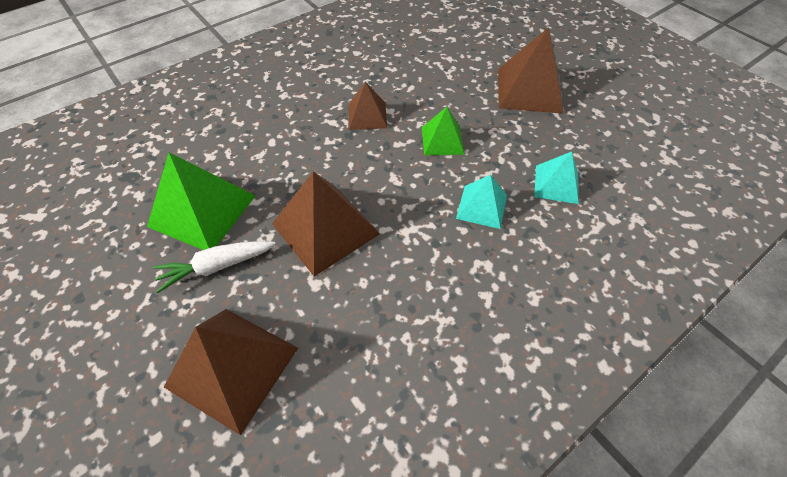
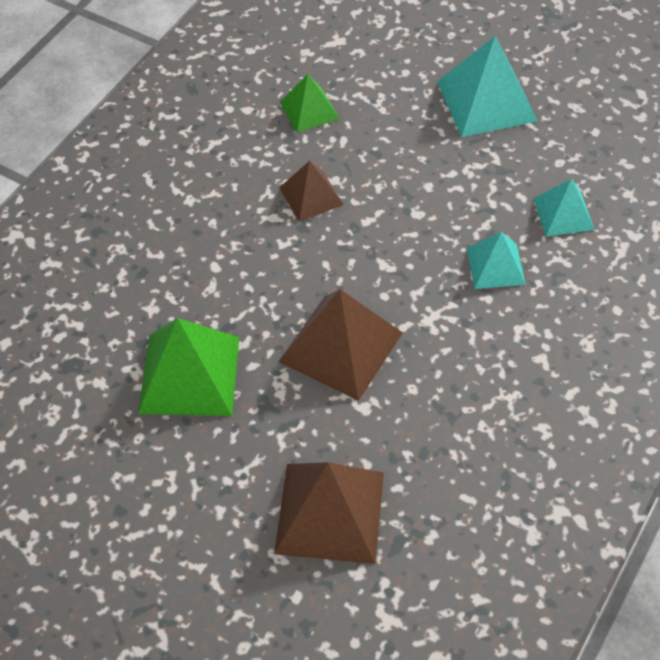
camera: 20 degrees left, 0 degrees up
white carrot [153,241,276,293] -> none
green pyramid [422,107,465,155] -> green pyramid moved to [280,74,340,133]
brown pyramid [498,27,564,114] -> turquoise pyramid [437,36,538,137]

